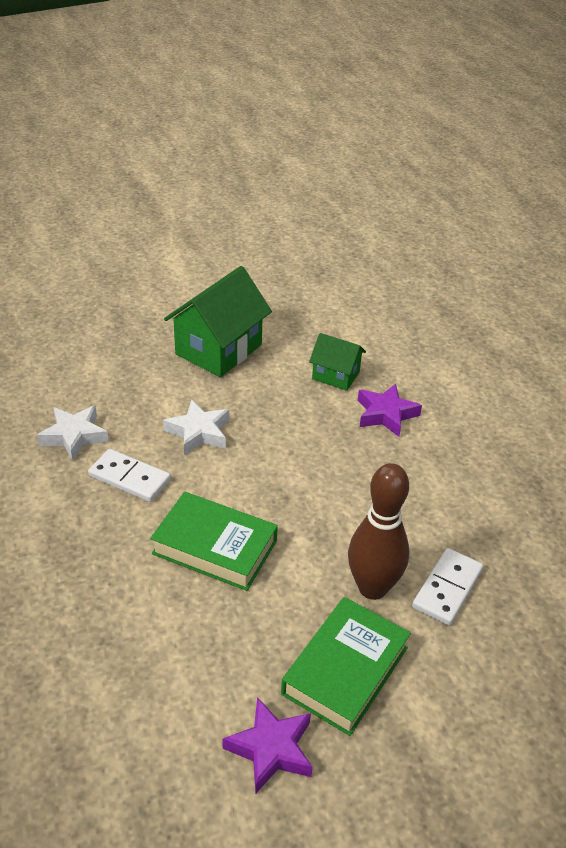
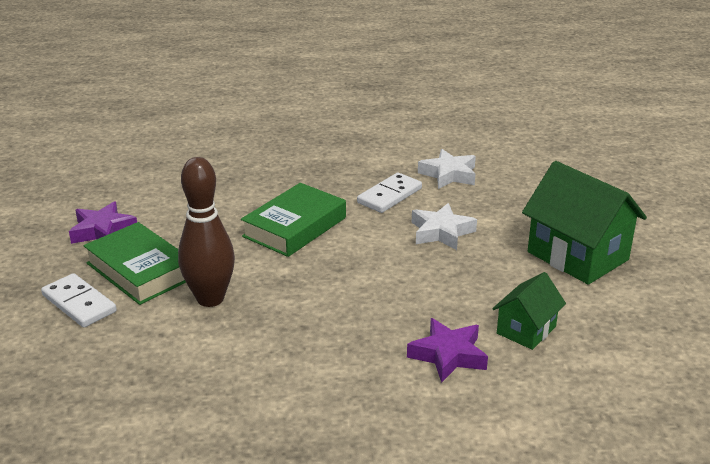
camera: 105 degrees right, 10 degrees down
white domino [412,548,483,625] -> white domino moved to [41,273,117,327]

